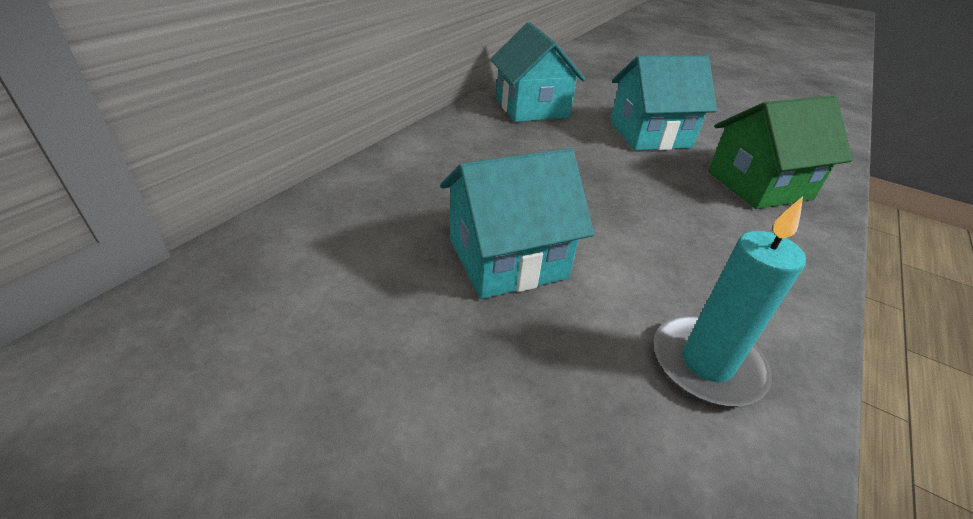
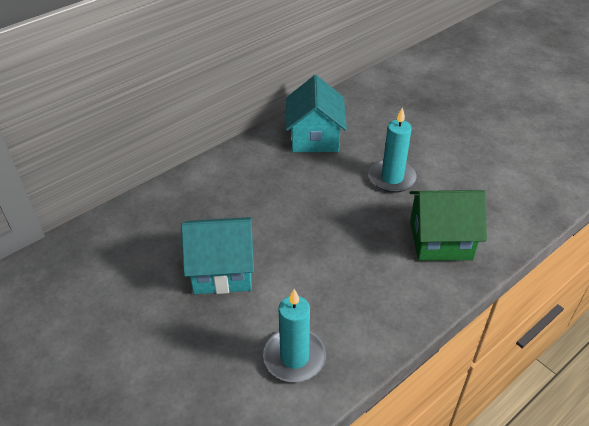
camera: 20 degrees right, 5 degrees up
turquoise house [610,55,717,150] -> turquoise candle [369,107,418,193]

